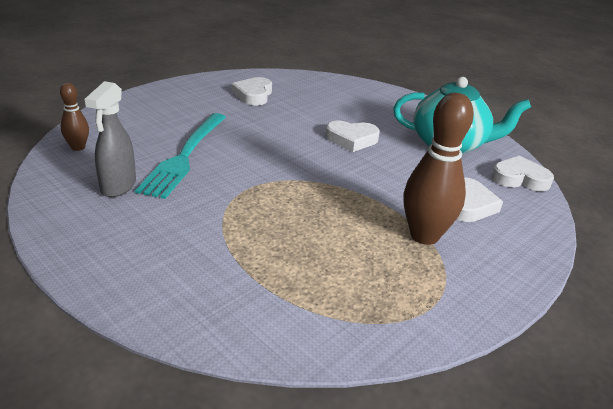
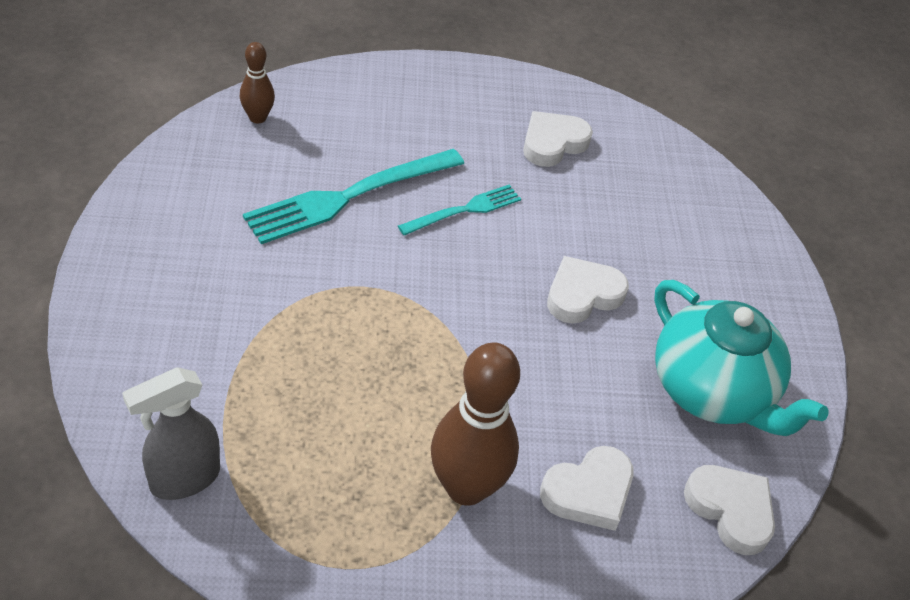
camera: 40 degrees right, 15 degrees up
grey spray bottle [84,81,136,197] -> grey spray bottle moved to [122,367,220,500]
white heart [325,121,380,152] -> white heart turned 105 degrees clockwise [547,256,629,323]
none -> turquoise fork [398,185,521,236]

